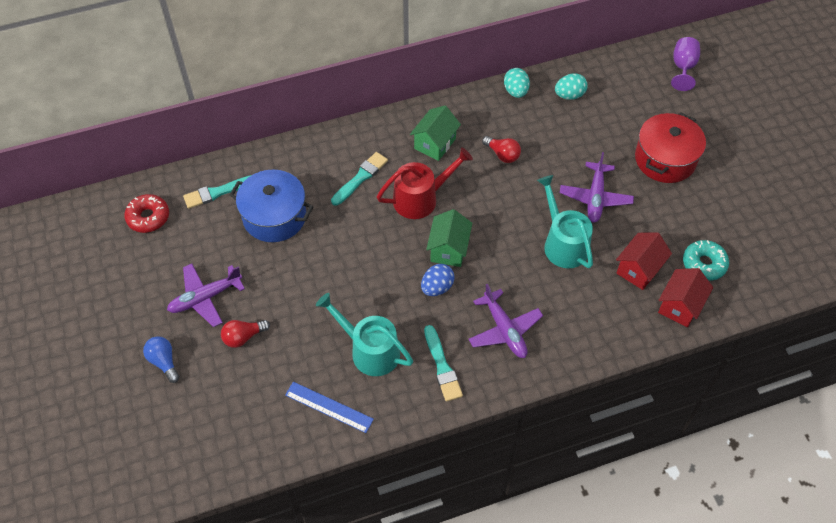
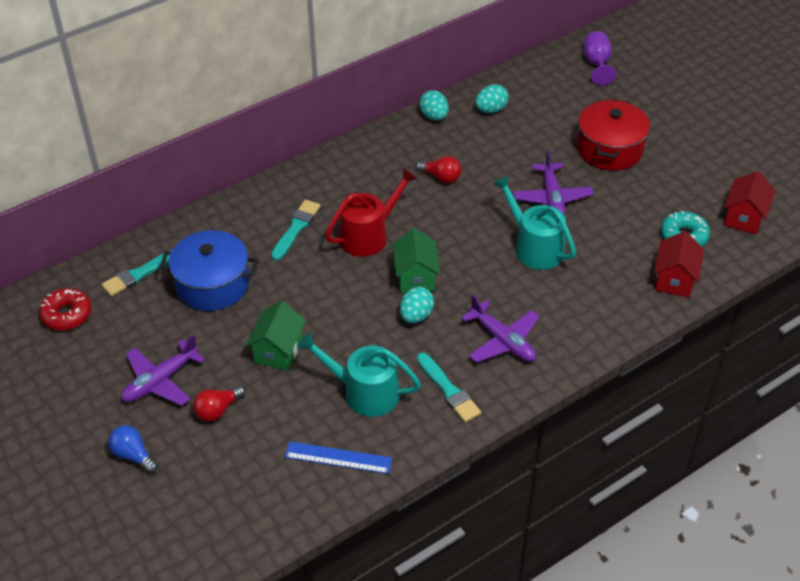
camera: 15 degrees left, 10 degrees down
green house [410,106,461,161] -> green house moved to [246,301,306,371]
blue egg [421,264,455,296] -> turquoise egg [400,287,434,323]
red house [616,232,672,290] -> red house moved to [724,171,775,235]

